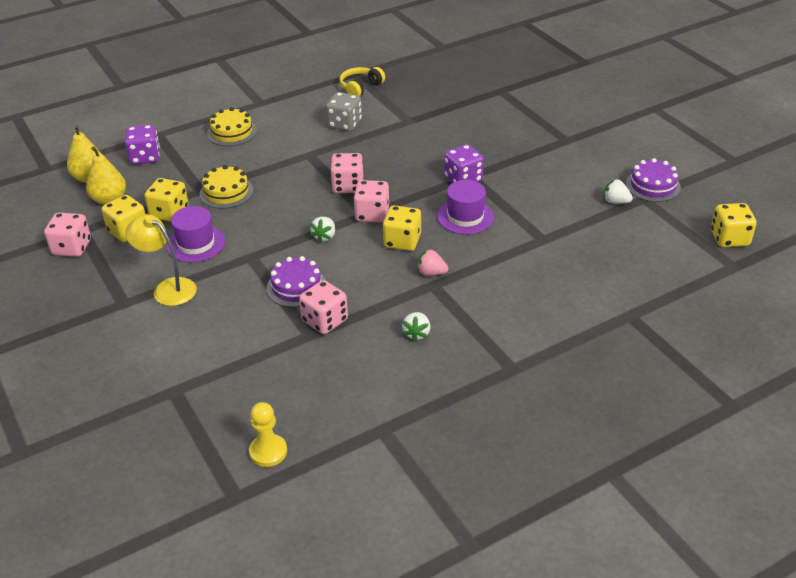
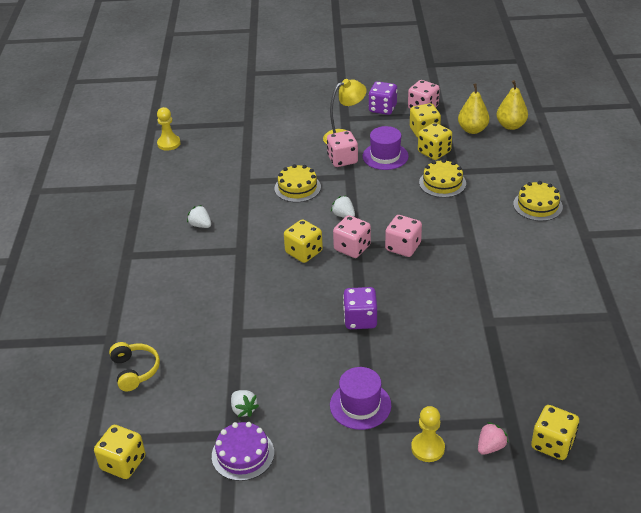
camera: 120 degrees right, 0 degrees up
purple dice [125,125,160,165] -> purple dice moved to [369,81,397,115]
purple cake [267,256,326,307] -> yellow cake [274,164,321,202]
pink dice [299,280,348,334] -> pink dice moved to [327,131,358,167]
grey dice [326,92,362,131] -> none
yellow headphones [339,67,385,96] -> yellow headphones moved to [109,342,160,391]
pink strawberry [417,249,448,276] -> pink strawberry moved to [478,422,509,455]
purple hat [437,180,494,235] -> purple hat moved to [330,367,391,430]
white strawberry [603,178,633,203] -> white strawberry turned 90 degrees clockwise [231,390,259,417]
none -> yellow pawn [411,406,445,462]
none -> yellow dice [531,405,579,460]

